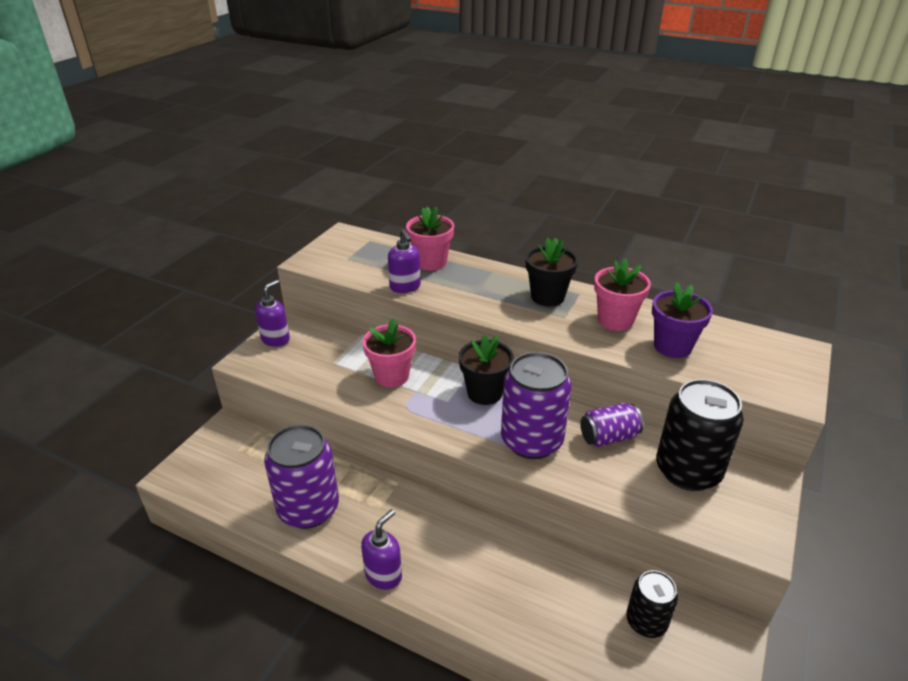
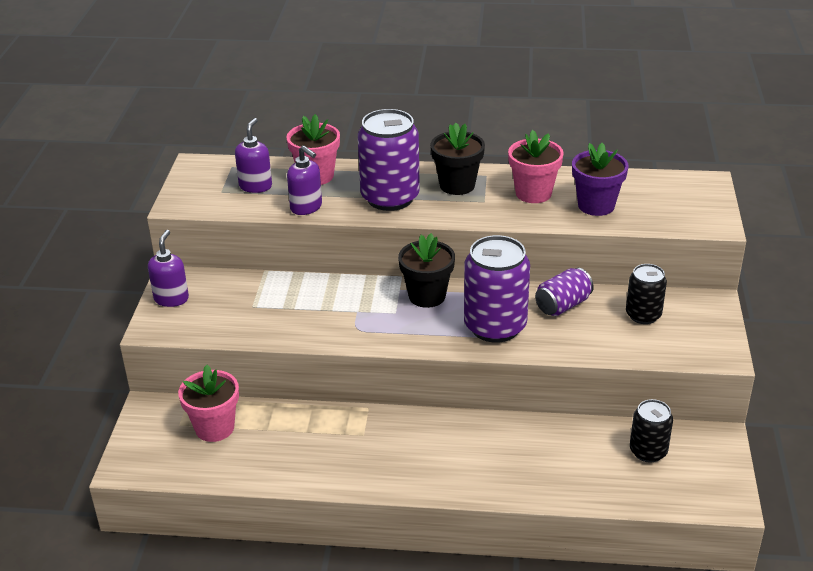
camera: 20 degrees left, 0 degrees up
purple can [264,424,339,529] -> purple can moved to [358,109,420,211]
purple soap dispenser [361,509,402,590] -> purple soap dispenser moved to [235,118,272,193]
pink flower pot [362,318,416,387] -> pink flower pot moved to [178,365,239,442]
black can [656,379,744,491] -> black can [626,264,667,324], size x0.58

